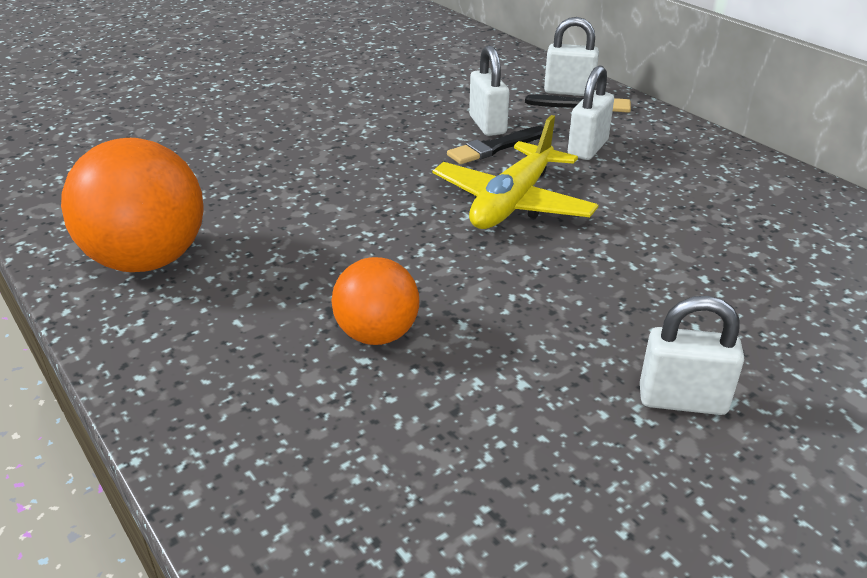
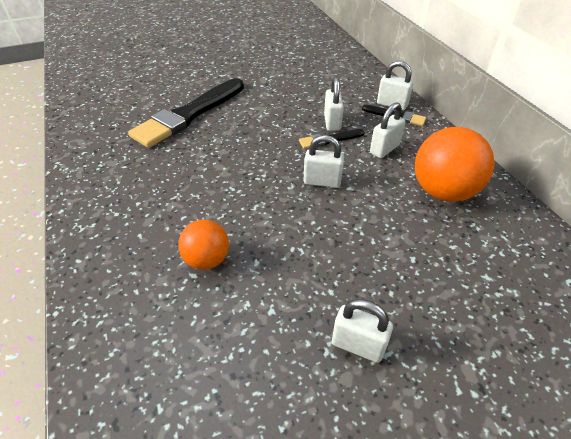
camera: 15 degrees right, 10 degrees up
orange ball [61,138,203,272] -> orange ball moved to [415,127,495,202]
yellow plane [433,115,598,229] -> white padlock [304,135,344,188]
none -> black brush [128,78,244,148]

